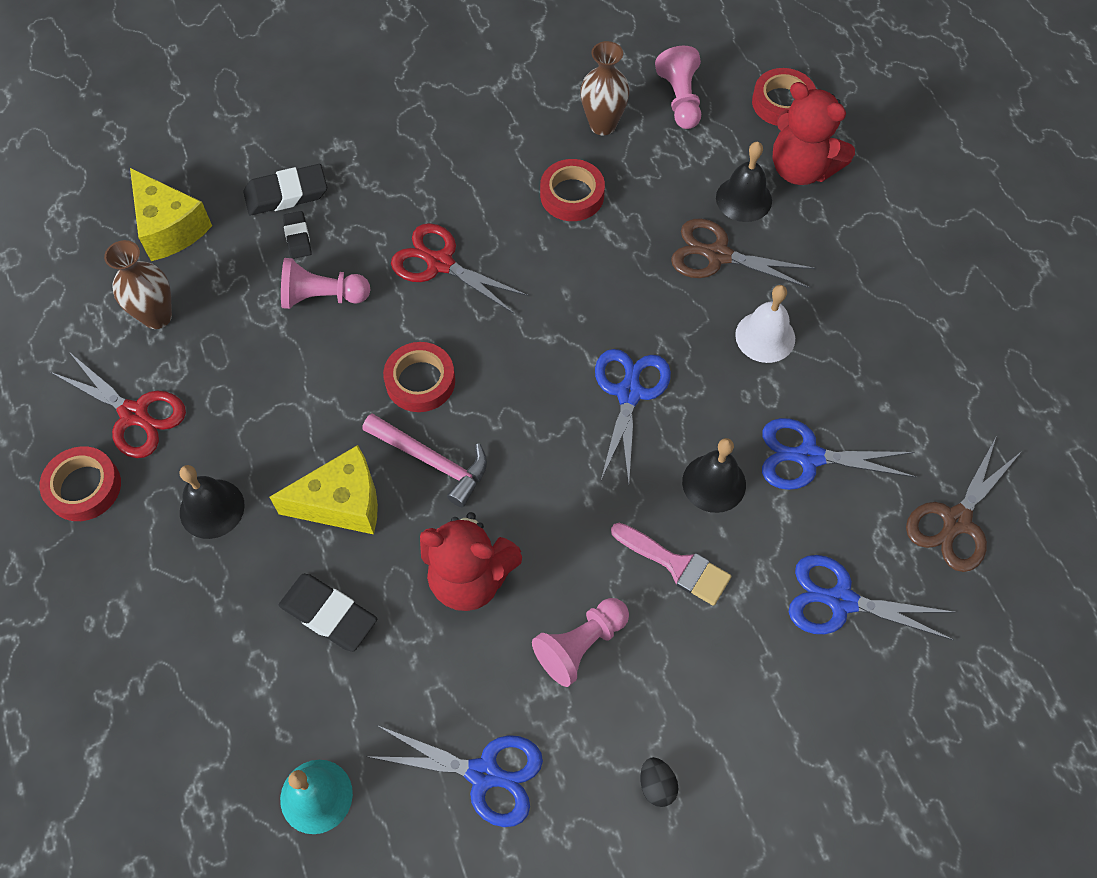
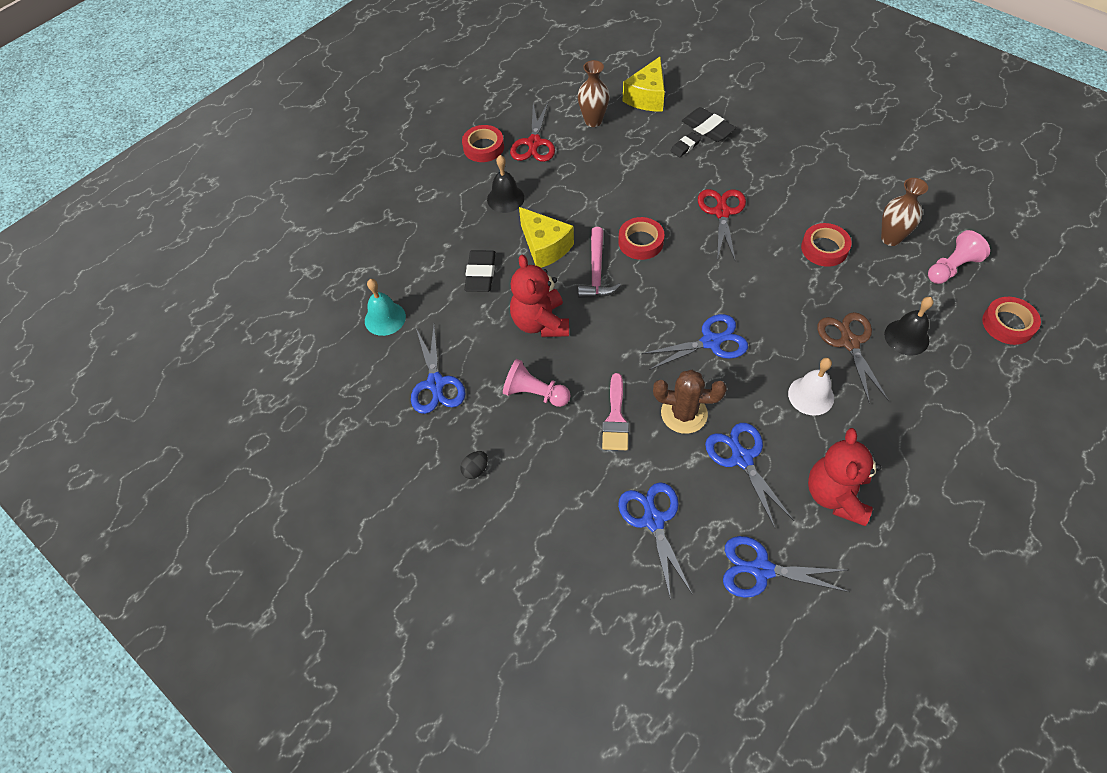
camera: 65 degrees right, 5 degrees down
pink pawn [281,258,370,309] -> none
black bell [682,438,746,513] -> brown cactus [653,370,727,434]
red teddy bear [772,82,855,185] -> red teddy bear moved to [808,428,881,526]
brown scissors [906,437,1023,572] -> blue scissors [723,536,849,598]

